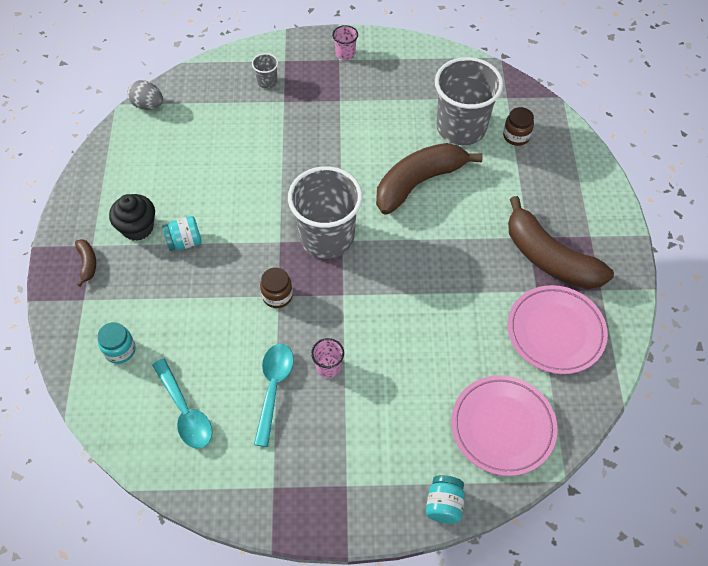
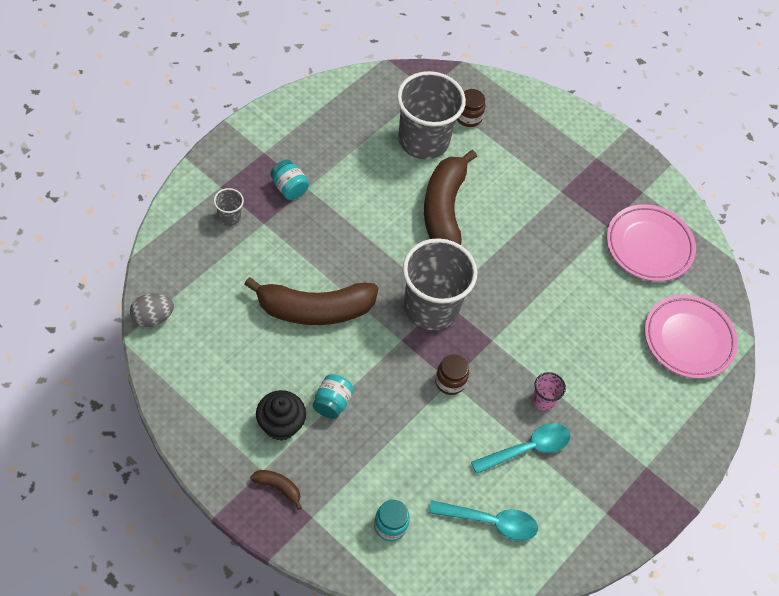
camera: 55 degrees left, 0 degrees up
turquoise spoon [254,344,294,447] -> turquoise spoon turned 105 degrees clockwise [471,423,570,474]
pink cup [332,25,358,60] -> none
turquoise jar [426,475,465,524] -> turquoise jar moved to [270,159,309,200]
brown banana [508,196,614,289] -> brown banana moved to [244,277,379,325]

